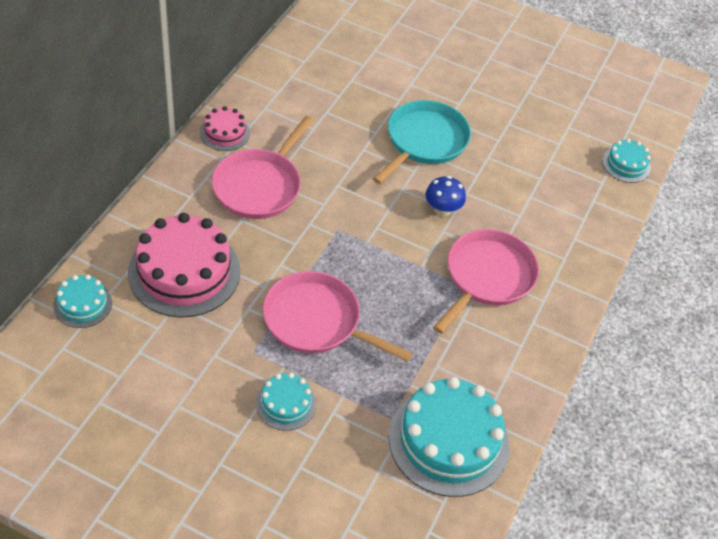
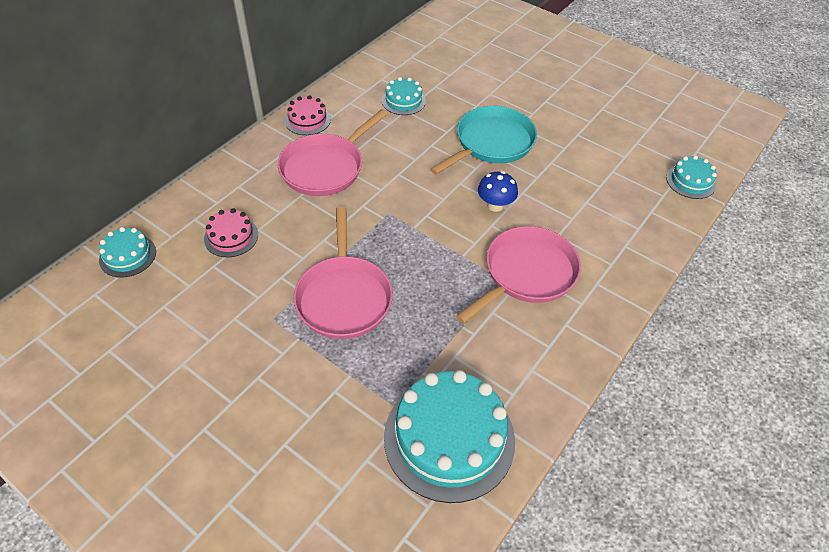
camera: 15 degrees right, 0 degrees up
pink cake [128,213,240,318] -> pink cake [204,208,258,257], size x0.50
turquoise cake [256,373,316,431] -> turquoise cake moved to [382,77,426,115]
pink pan [263,271,413,362] -> pink pan turned 135 degrees counterclockwise [293,207,393,339]

